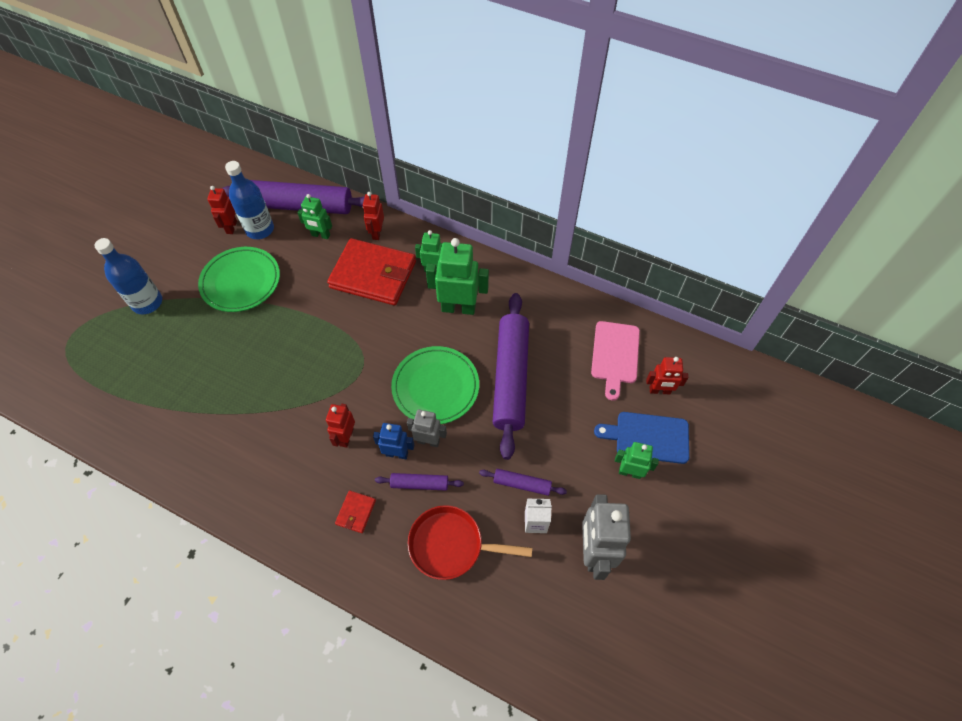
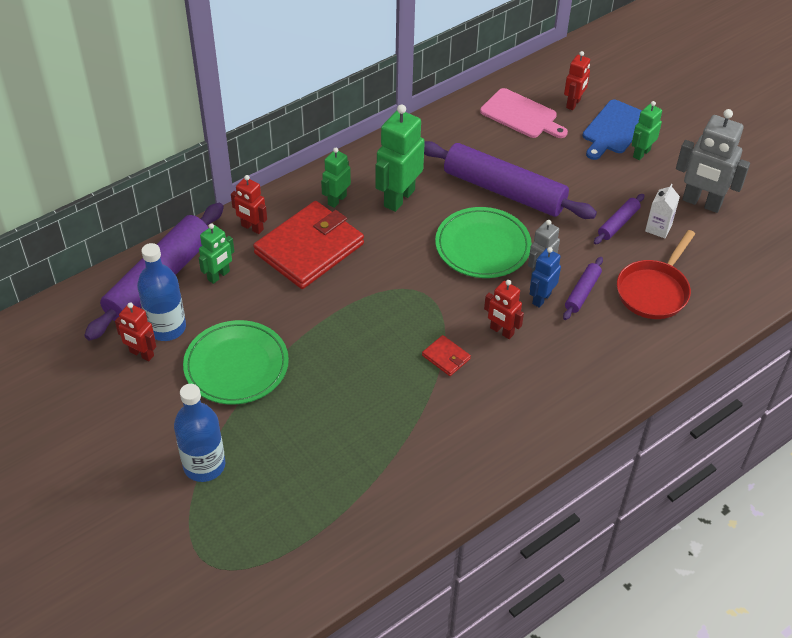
camera: 65 degrees left, 10 degrees down
red wallet [335,490,376,533] -> red wallet moved to [422,335,471,376]

